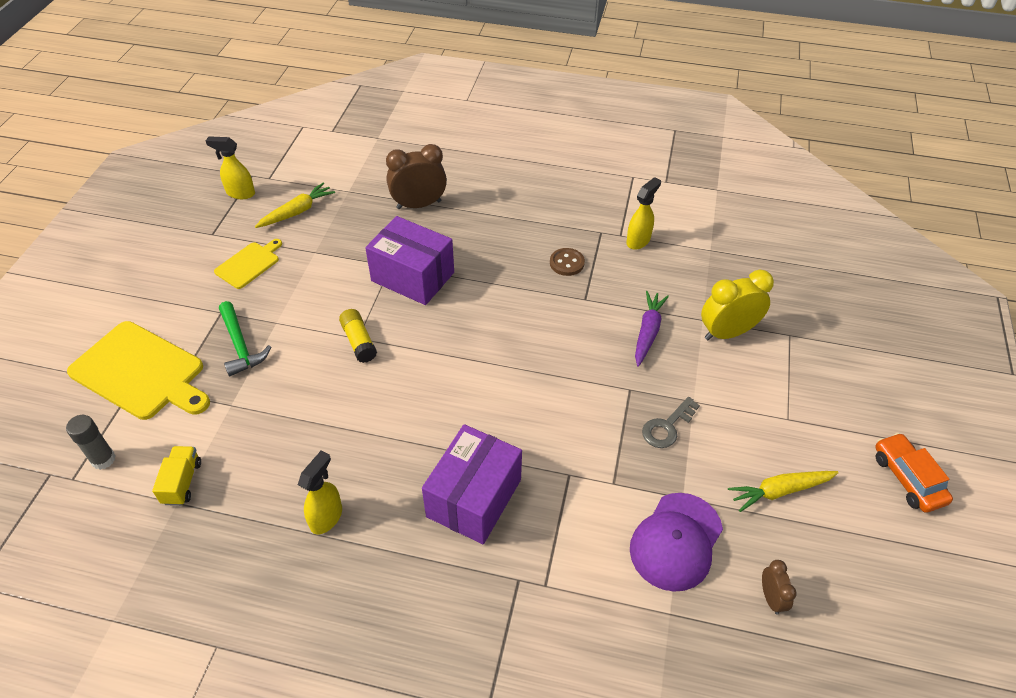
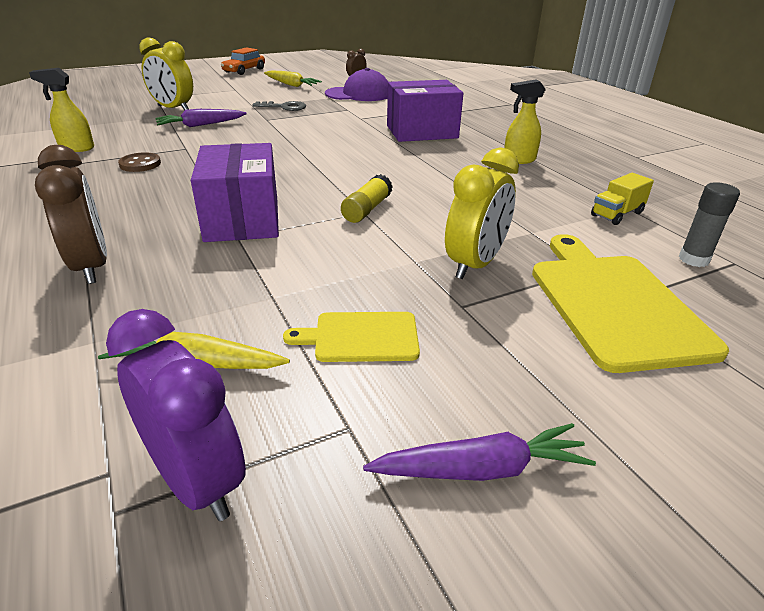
camera: 130 degrees left, 15 degrees down
yellow spray bottle [206,136,255,199] -> purple clock [106,309,246,521]
green hammer [219,301,271,376] -> yellow clock [445,147,519,279]
brown clock [386,144,447,209] -> brown clock turned 150 degrees counterclockwise [35,145,107,284]
none -> purple carrot [363,423,596,481]

